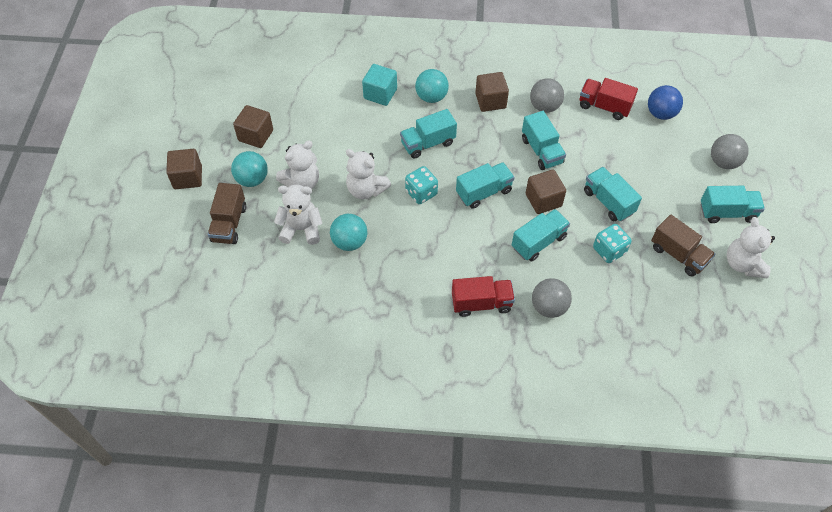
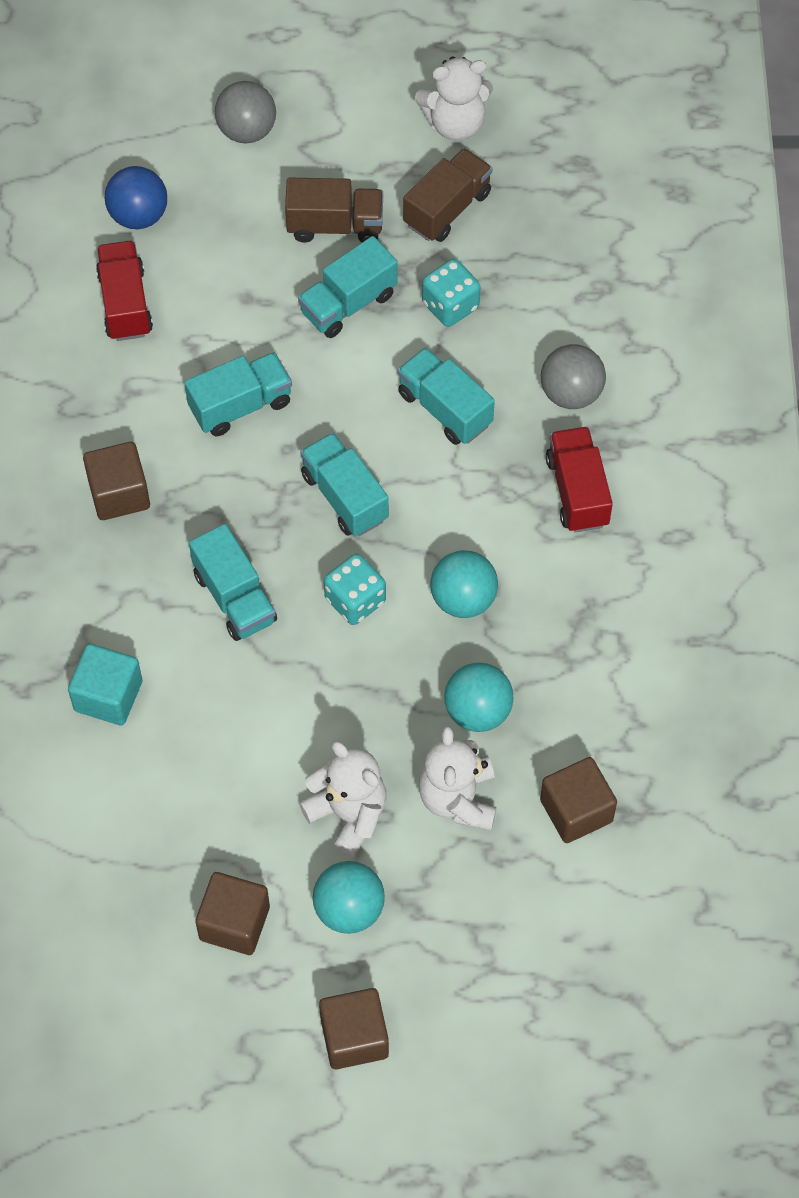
camera: 95 degrees left, 5 degrees up
brown truck [208,183,246,244] -> brown truck moved to [285,178,383,243]
white teddy bear [346,149,391,199] -> none
turquoise ball [415,69,449,103] -> turquoise ball moved to [430,550,498,618]
brown cube [526,169,566,214] -> brown cube moved to [540,757,617,843]
grey ball [530,78,564,113] -> none
red truck [580,78,638,120] -> red truck turned 150 degrees clockwise [96,241,153,341]
turquoise truck [701,186,765,223] -> none

